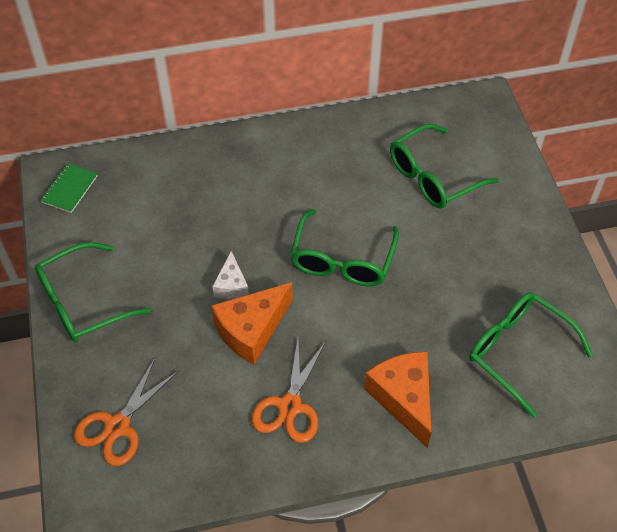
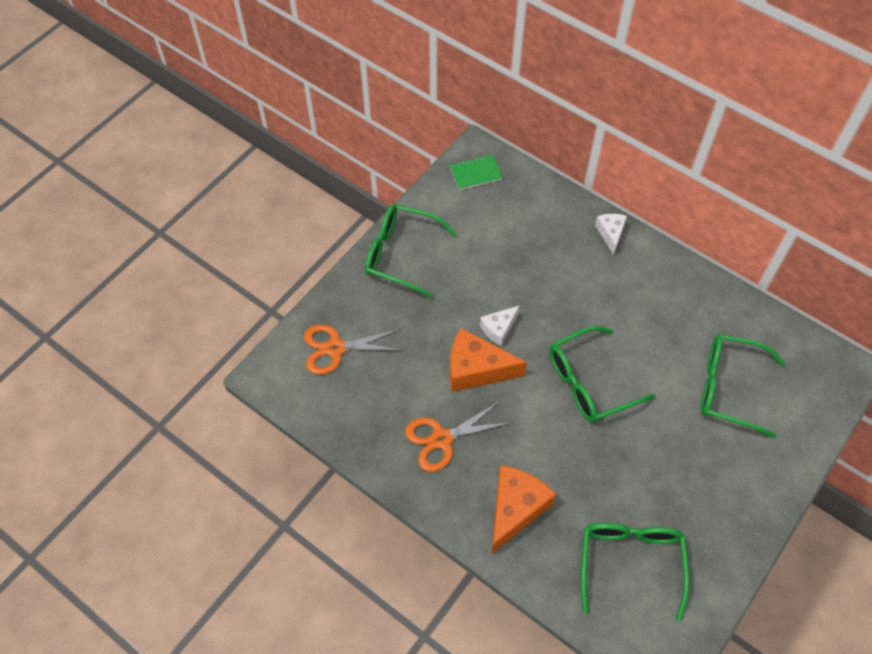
camera: 50 degrees right, 5 degrees up
none -> white cheese [595,214,627,255]

